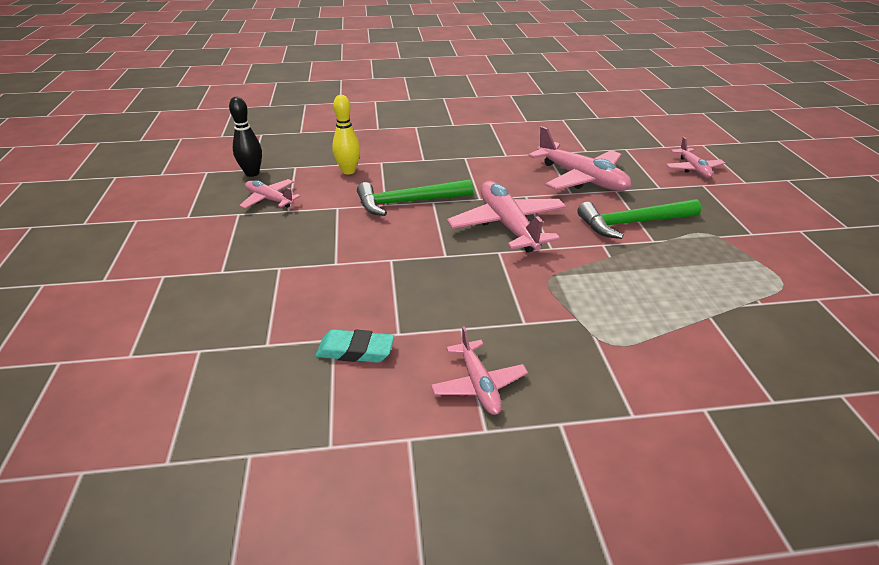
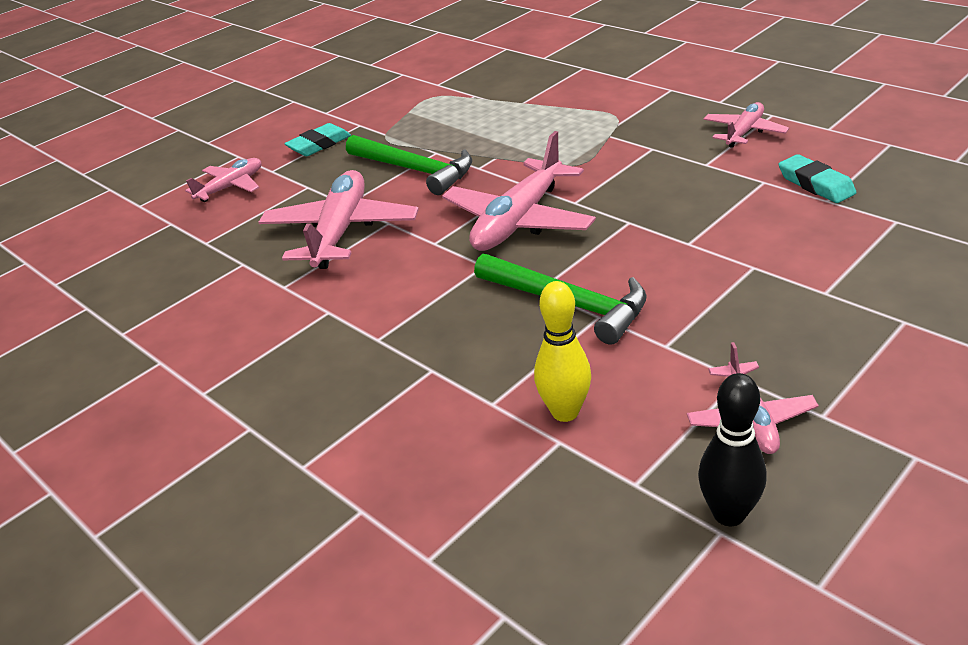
camera: 125 degrees left, 0 degrees up
none -> turquoise eraser [284,123,351,156]

